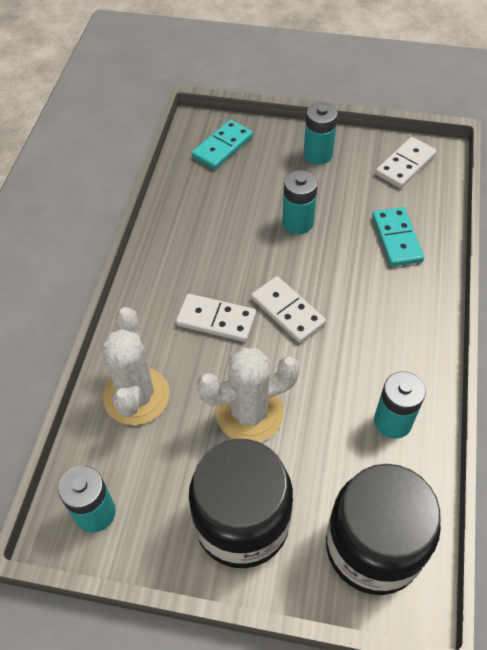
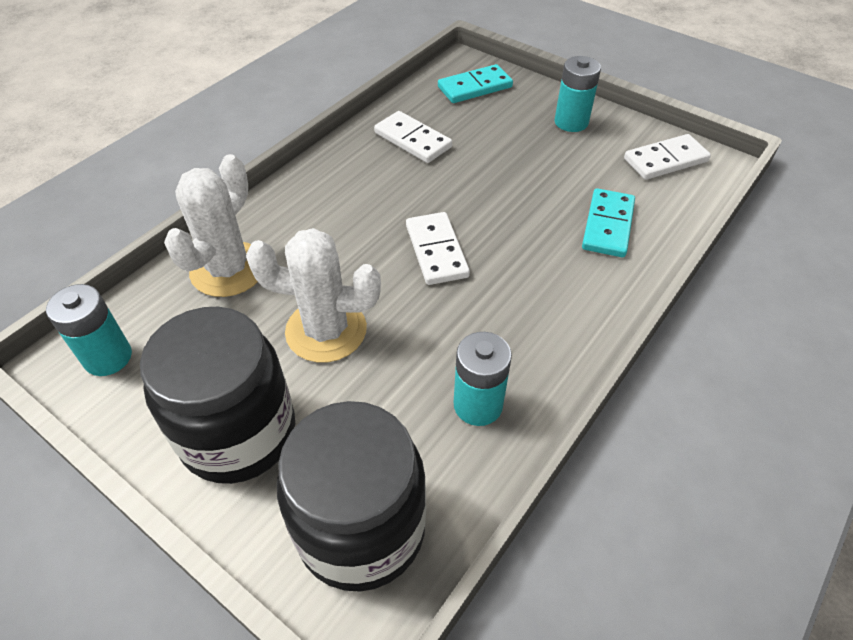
camera: 25 degrees right, 5 degrees down
white domino [176,294,256,342] -> white domino moved to [374,111,452,163]
turquoise battery [282,170,318,234] -> none

